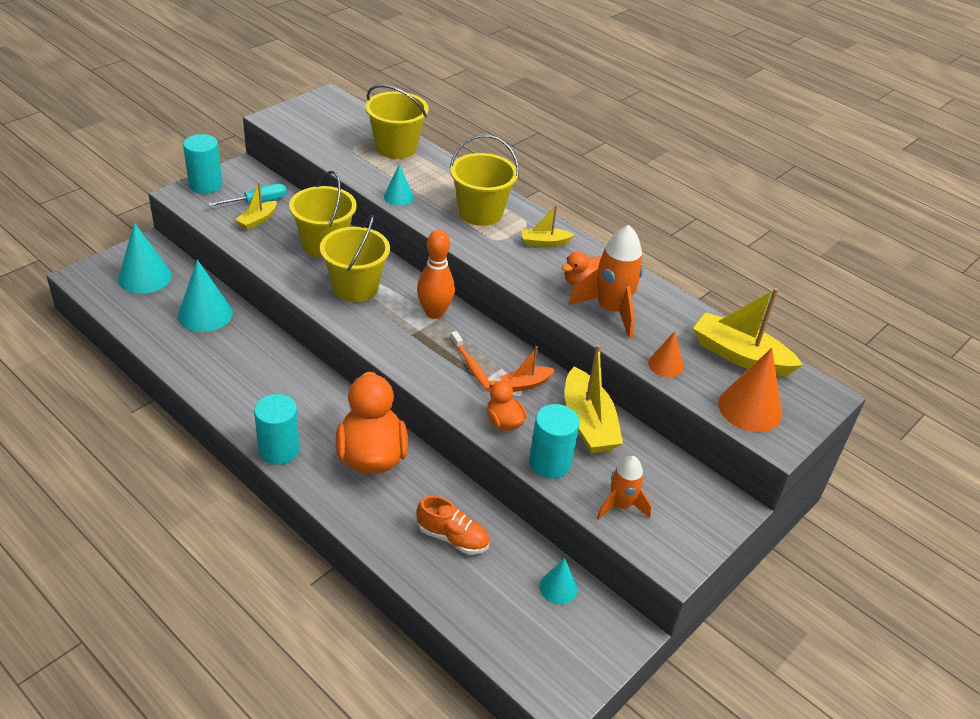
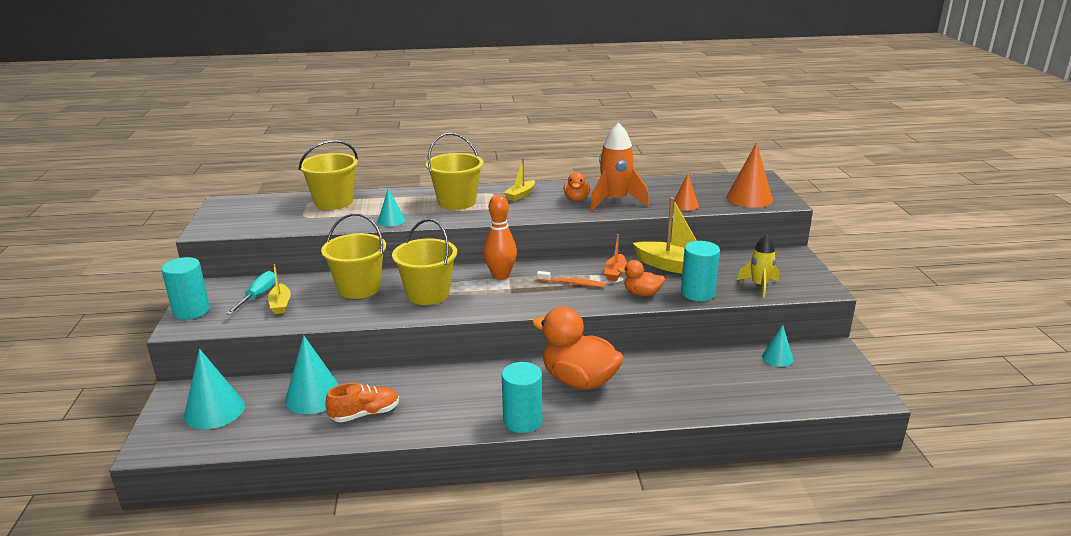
camera: 45 degrees left, 15 degrees down
orange shoe [417,496,490,554] -> orange shoe moved to [325,383,399,422]
orange rocket [596,456,652,520] -> yellow rocket [737,234,779,298]
yellow boat [693,288,803,377] -> none

